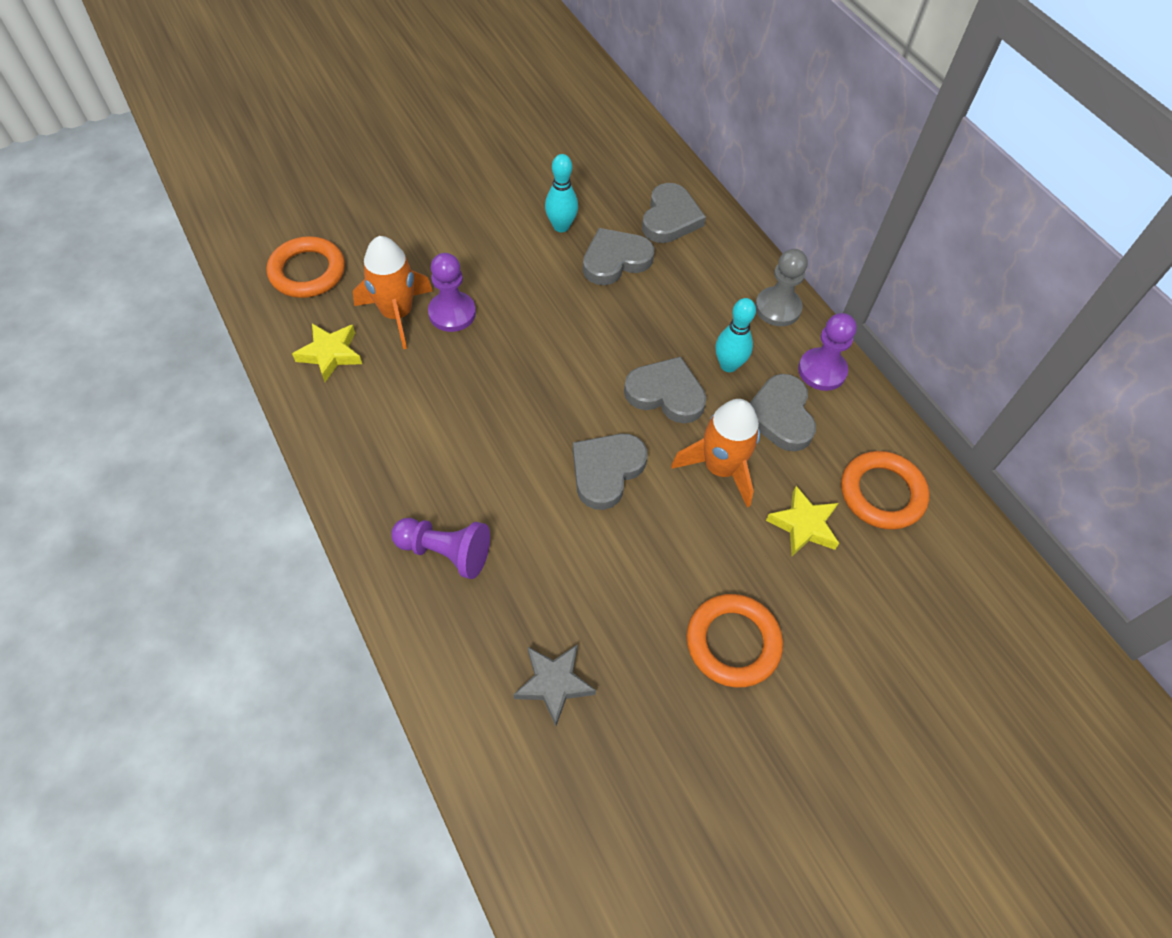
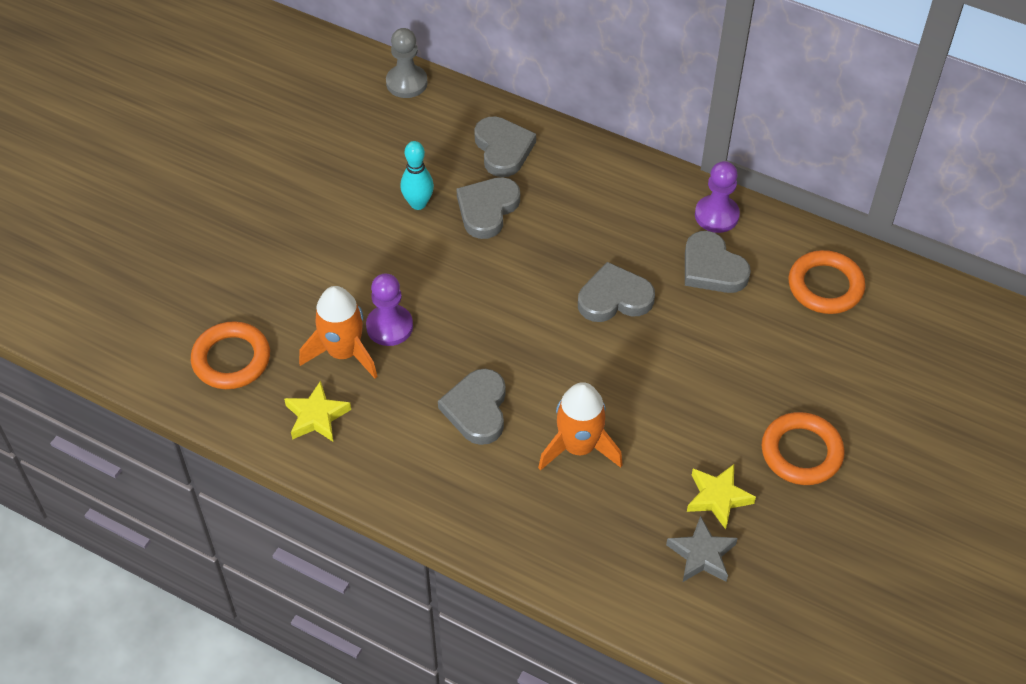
camera: 30 degrees left, 5 degrees down
purple pawn [391,518,490,579] -> none
grey heart [573,434,647,510] -> grey heart moved to [438,369,506,445]
orange rocket [671,399,760,507] -> orange rocket moved to [538,382,623,471]
turquoise bowling pin [716,298,756,372] -> none
grey pawn [755,249,808,326] -> grey pawn moved to [386,28,428,98]
yellow star [766,486,839,556] -> yellow star moved to [687,464,756,529]

